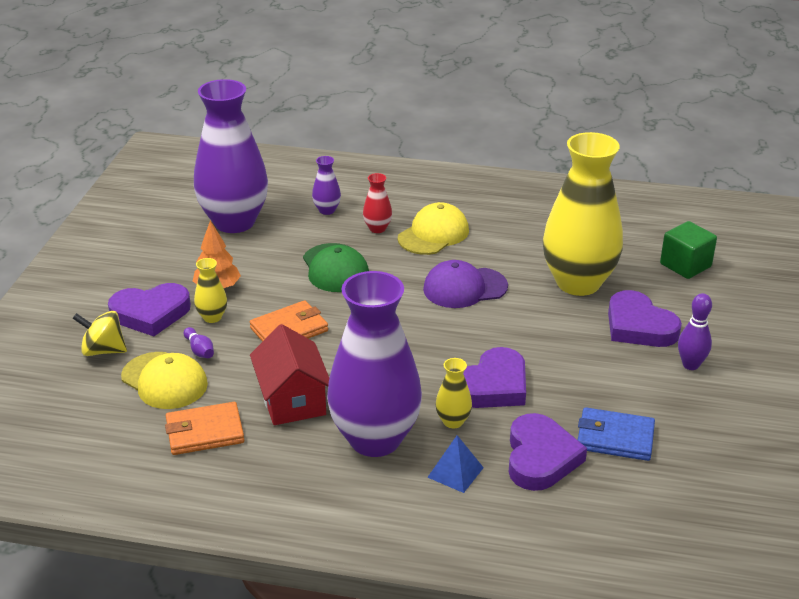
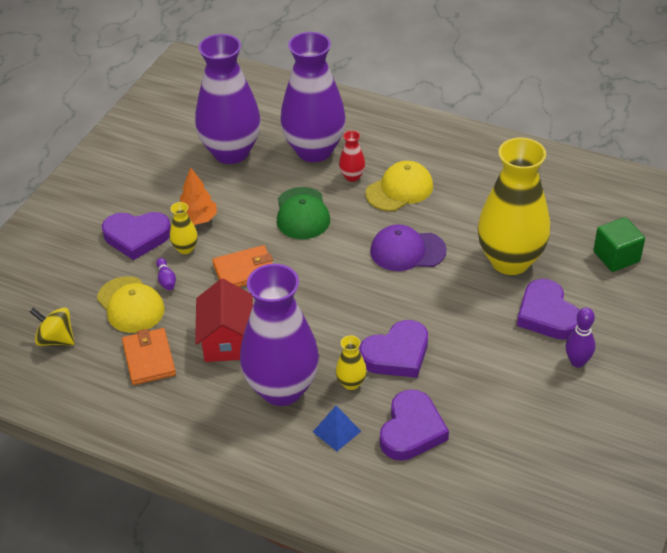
camera: 15 degrees right, 10 degrees up
yellow spinning top [72,311,127,356] -> yellow spinning top moved to [30,308,75,346]
orange wallet [165,402,244,455] -> orange wallet turned 75 degrees clockwise [122,328,176,385]
purple vase [312,156,341,215] -> purple vase [280,32,346,162], size x2.49
blue wallet [578,407,655,461] -> none

